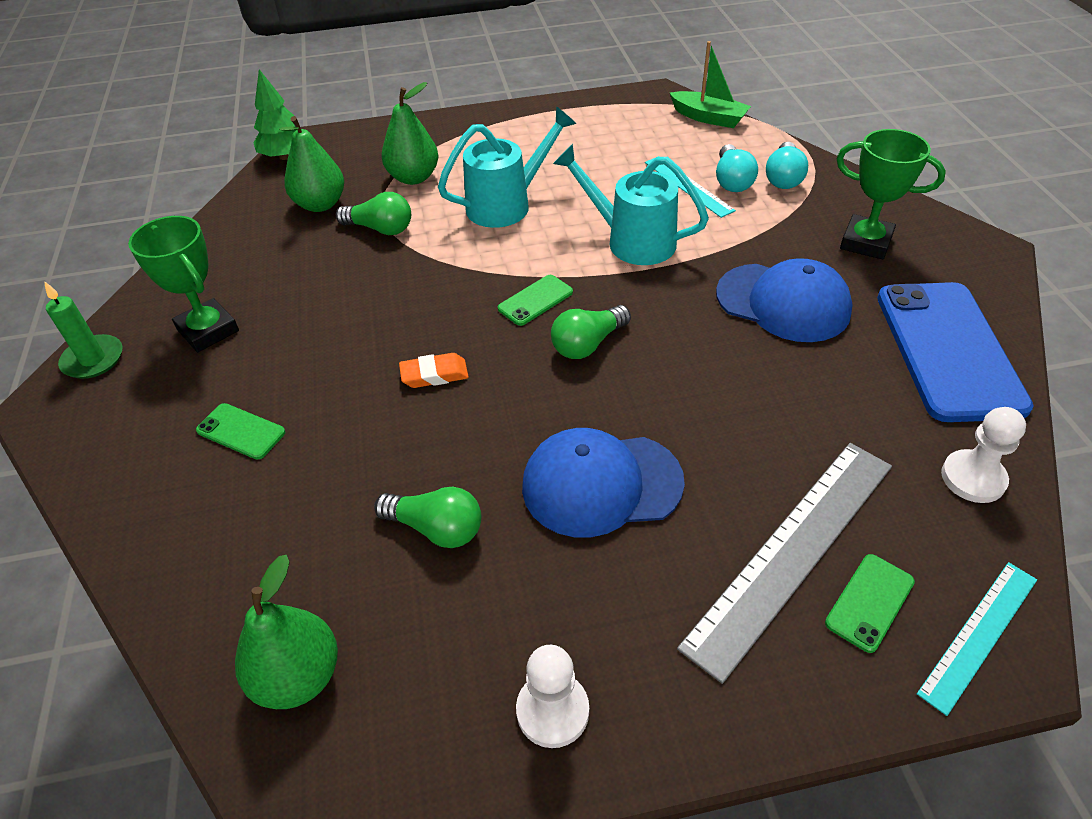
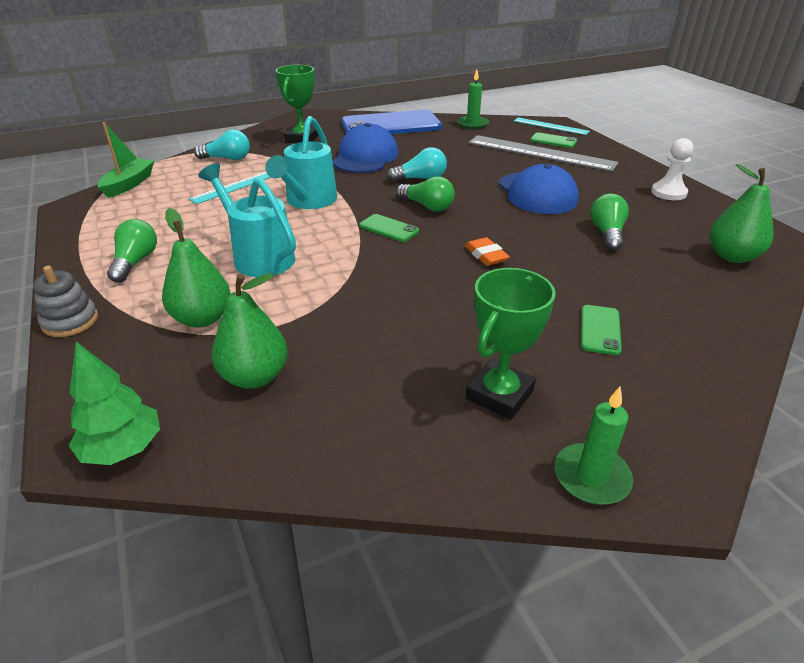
camera: 105 degrees left, 10 degrees down
green light bulb [336,192,411,235] -> green light bulb moved to [107,219,157,283]
turquoise light bulb [716,144,758,192] -> turquoise light bulb moved to [387,147,447,182]
white pawn [941,407,1026,503] -> green candle [457,70,489,129]
none -> grey stacking toy [33,266,98,337]

